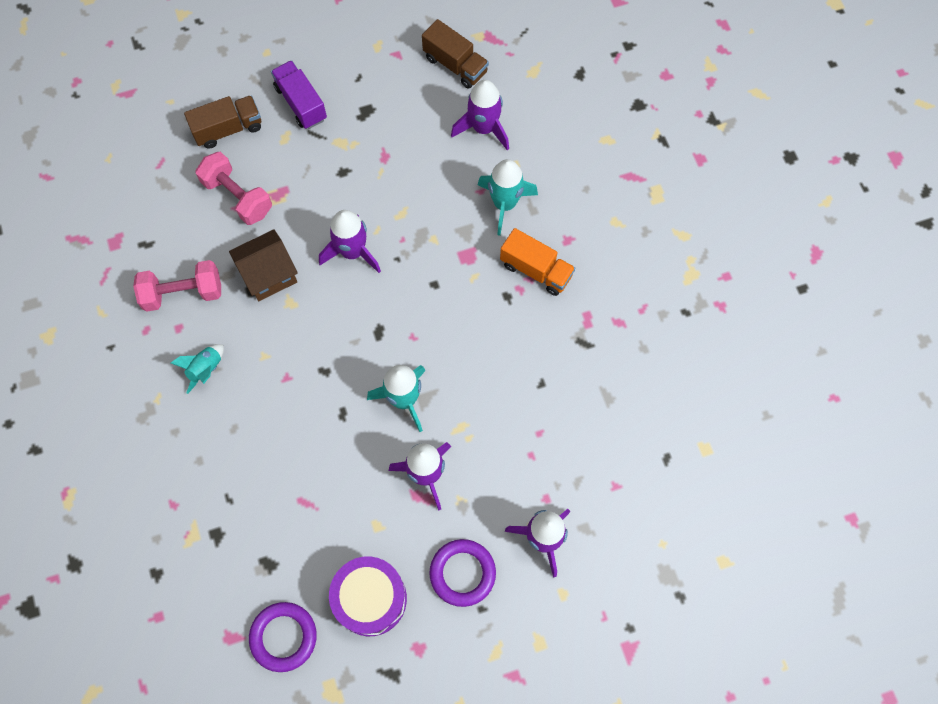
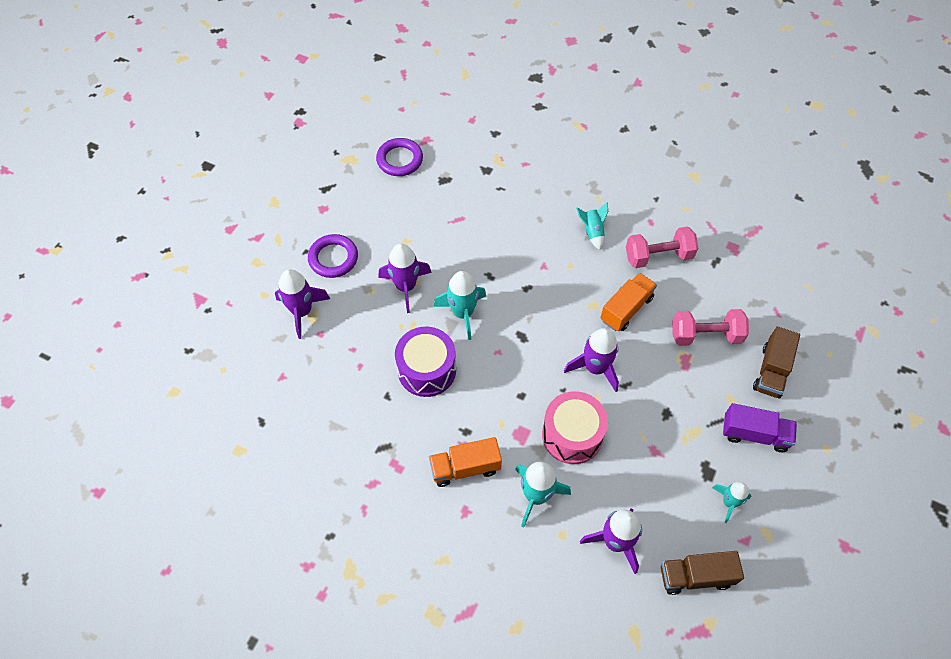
camera: 135 degrees right, 10 degrees down
pink dumbbell [133,260,221,312] -> pink dumbbell turned 45 degrees clockwise [626,227,698,268]
brown house [229,229,298,301] -> orange truck [600,273,657,331]
purple drum [329,556,407,636] -> purple drum moved to [395,327,456,397]
none -> pink drum [542,391,608,464]
none -> turquoise rocket [712,482,751,523]

